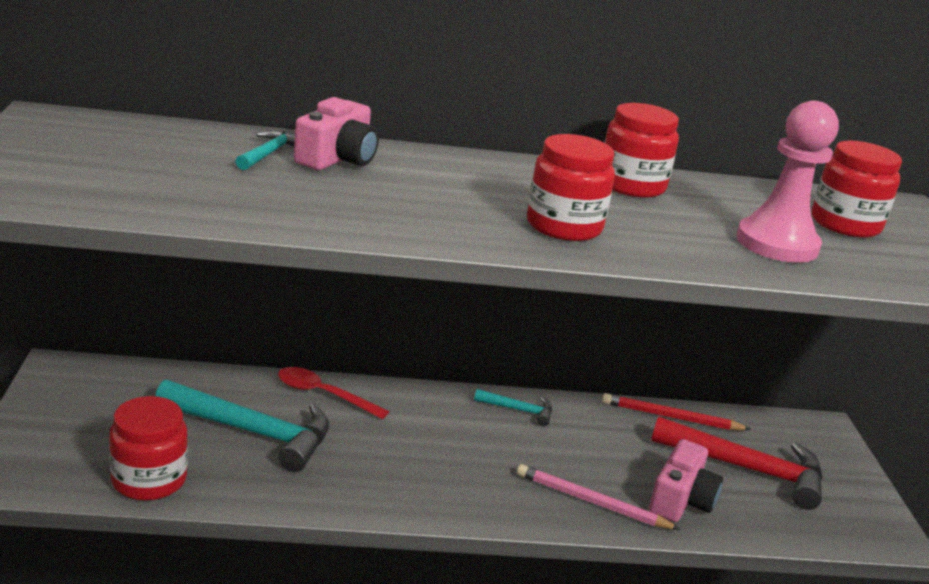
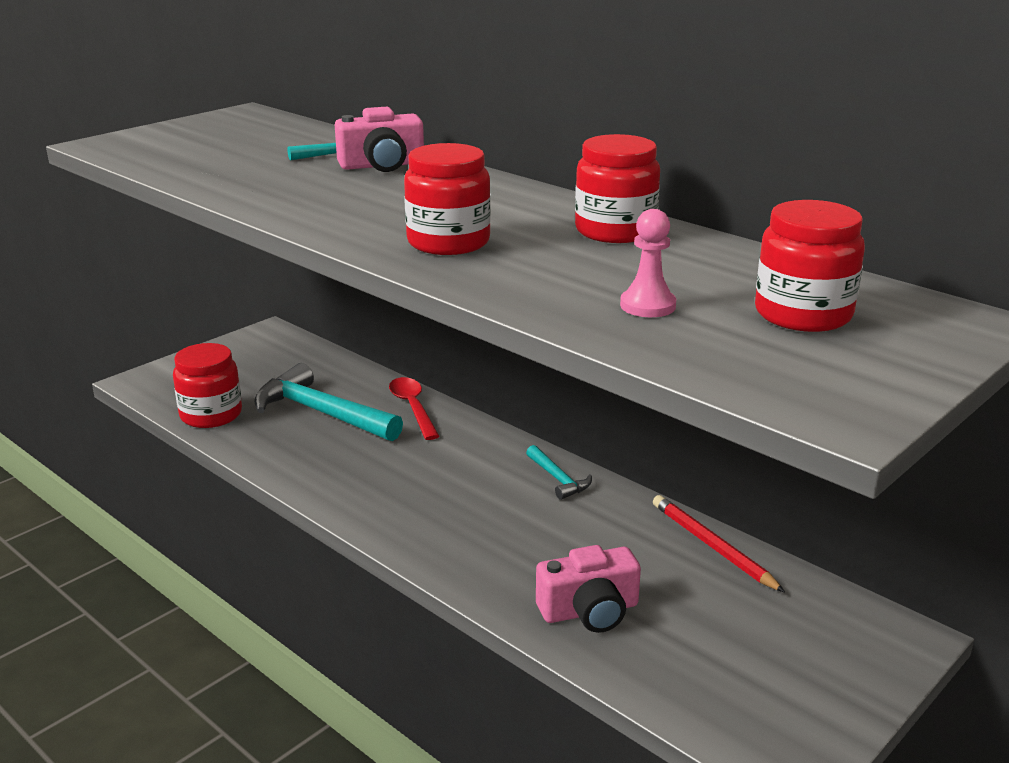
camera: 50 degrees right, 0 degrees up
turquoise hammer [156,379,329,472] -> turquoise hammer turned 150 degrees clockwise [254,363,403,441]
pink pencil [517,464,681,530] -> none
red hammer [651,416,823,510] -> none
pink pawn [736,100,839,263] -> pink pawn [620,209,676,317], size x0.54

